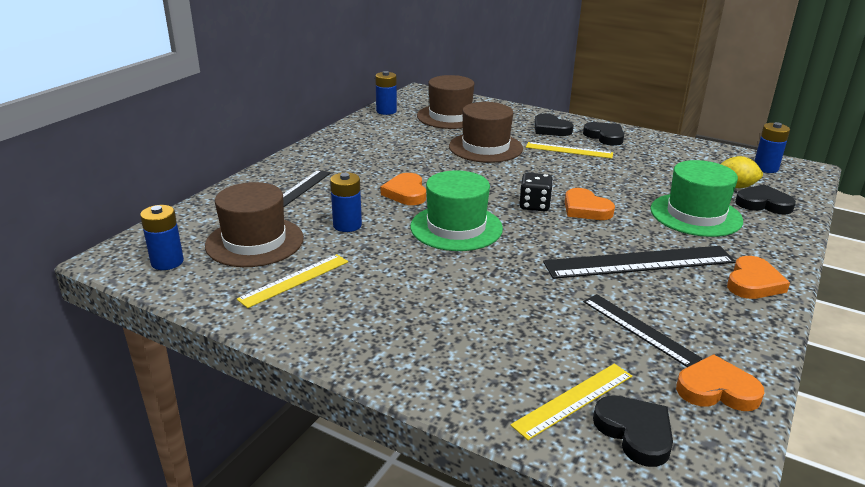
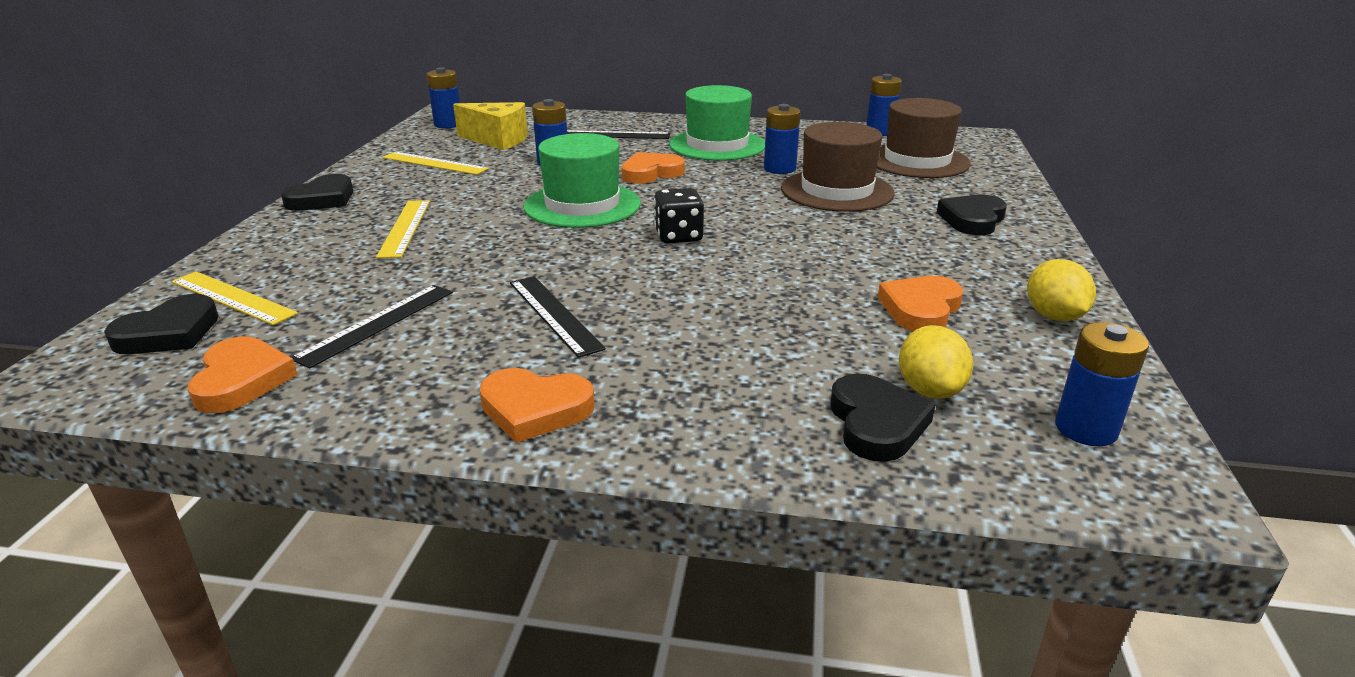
camera: 70 degrees right, 0 degrees up
brown hat [205,182,304,267] -> yellow cheese [453,102,528,150]
yellow ruler [526,142,613,158] -> yellow ruler moved to [376,200,430,258]
black ruler [543,246,736,279] -> black ruler [510,276,606,358], size x0.60
orange heart [565,188,615,220] -> orange heart moved to [878,276,963,331]
black heart [583,122,624,146] -> black heart moved to [281,174,353,211]
green hat [650,160,743,237] -> green hat moved to [669,85,765,161]
none -> blue battery [764,104,801,174]
none -> yellow lemon [1027,259,1096,321]

